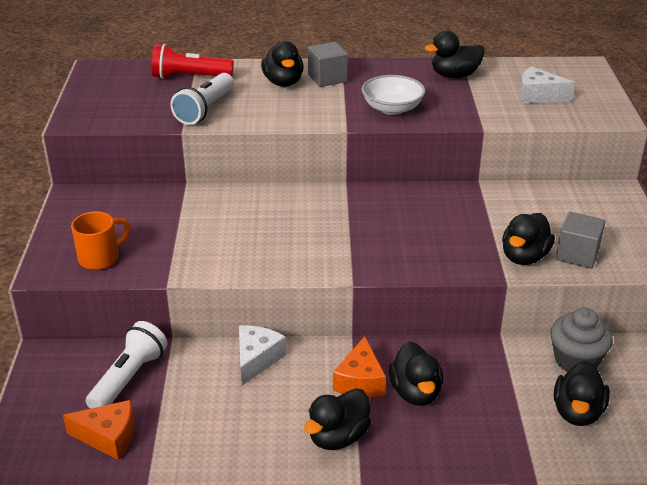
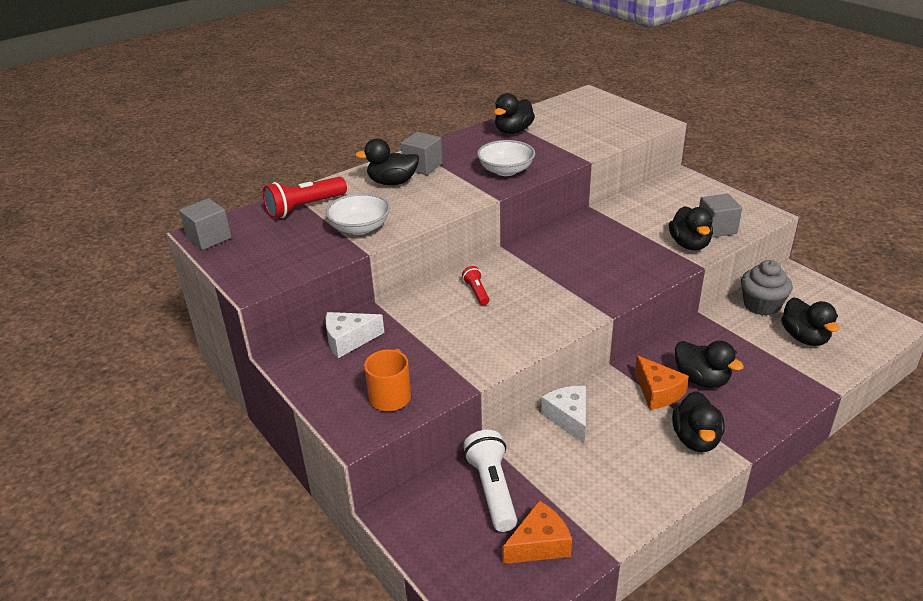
camera: 35 degrees left, 0 degrees up
white flashlight [170,73,234,125] -> white bowl [326,193,390,235]
black duck [261,41,304,87] -> black duck turned 135 degrees clockwise [355,138,420,185]
white cheese [520,66,575,103] -> white cheese moved to [325,312,384,358]
none -> grey cube [179,198,232,250]
none -> red flashlight [462,266,489,305]

